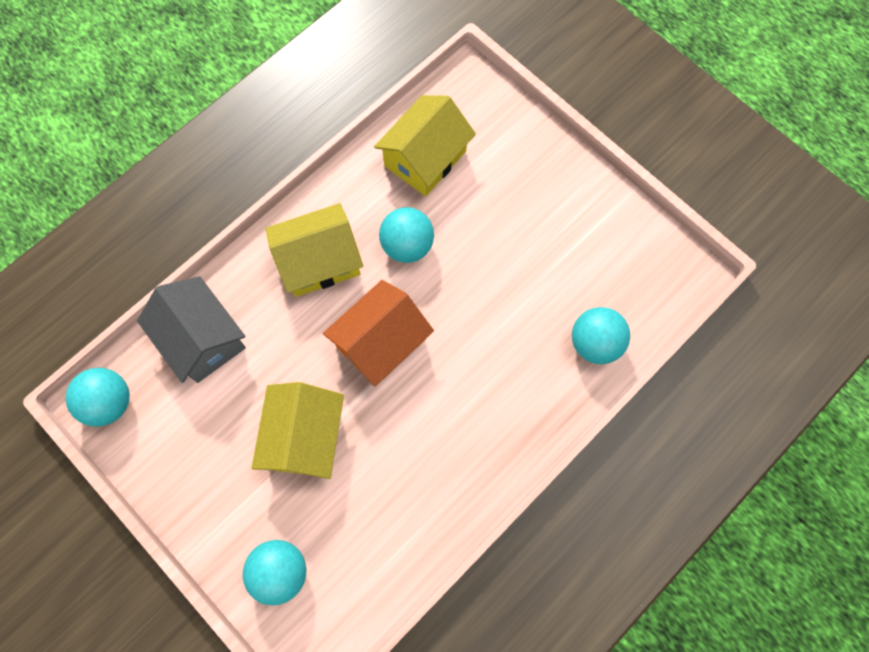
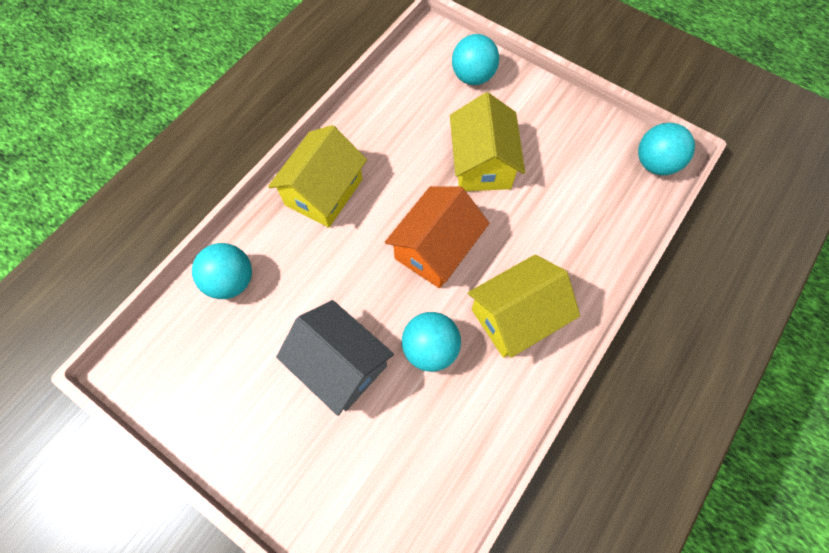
camera: 170 degrees right, 5 degrees down
grey house [137,276,246,383] -> grey house moved to [276,300,394,416]
yellow house [374,95,476,196] -> yellow house moved to [268,125,367,228]

